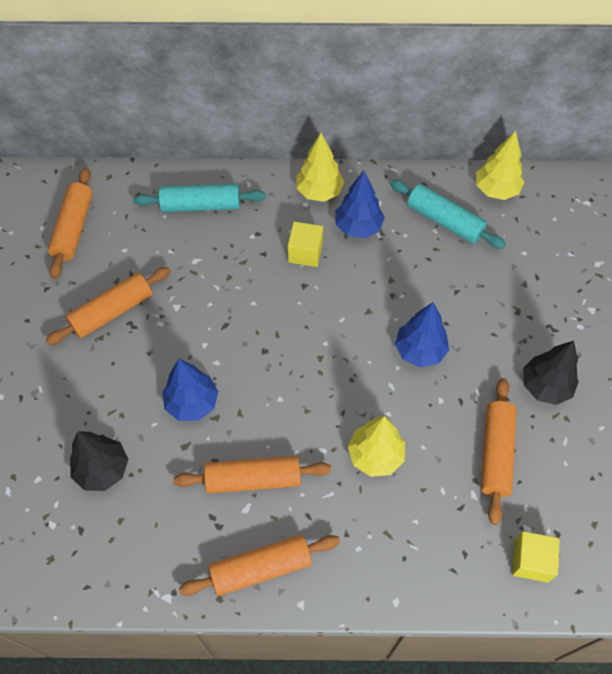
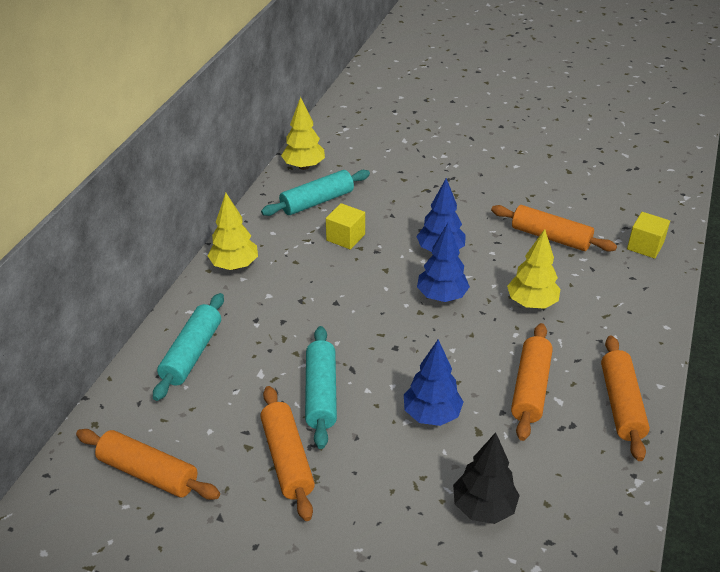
camera: 70 degrees left, 20 degrees down
yellow cube [288,222,323,267] -> yellow cube moved to [326,203,365,250]
blue tree [335,170,385,238] -> blue tree moved to [417,223,470,302]
black tree [523,341,579,405] -> none
none -> turquoise rolling pin [305,326,337,449]

